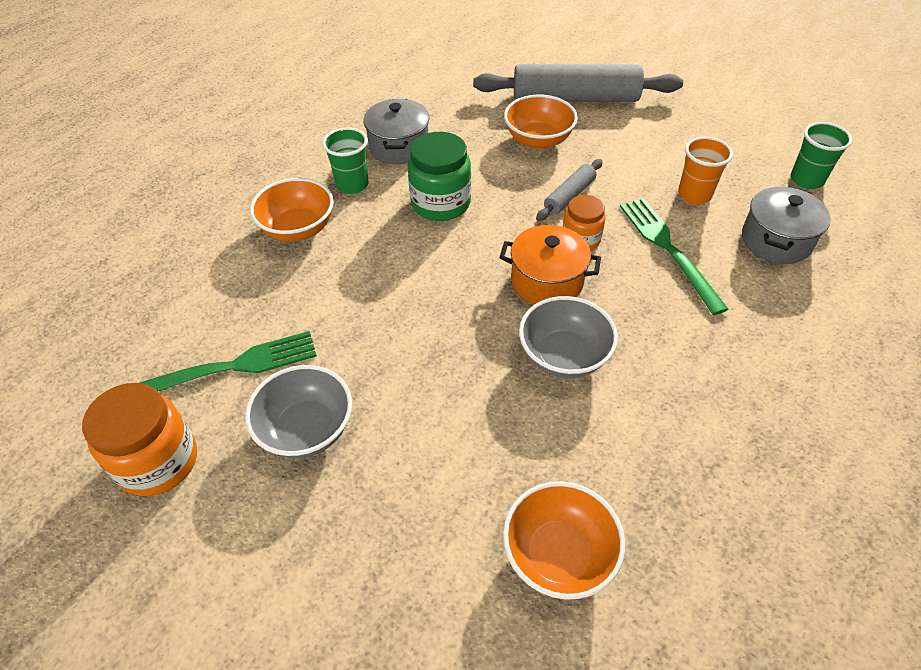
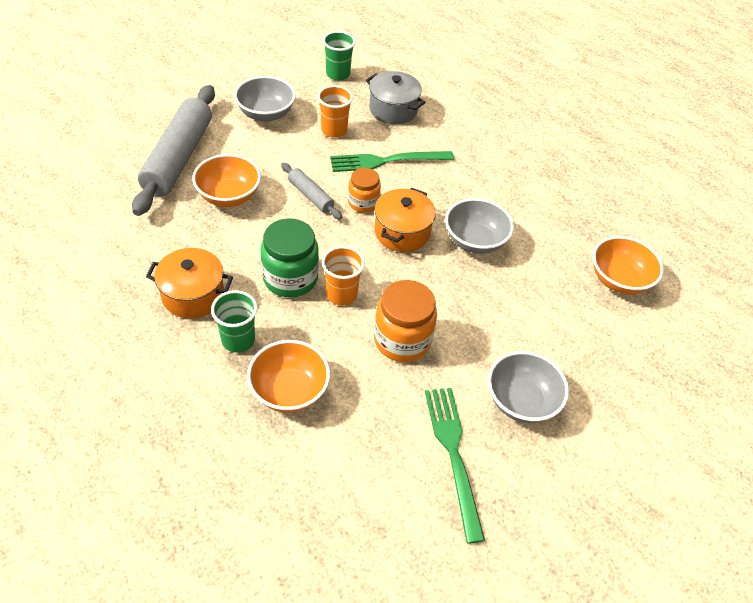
camera: 85 degrees left, 0 degrees up
orange jar [82,383,197,496] -> orange jar moved to [374,280,437,362]
grey pot [364,99,429,164] -> orange pot [146,248,233,318]
none -> grey bowl [234,76,296,122]
none -> orange cup [322,246,365,305]

